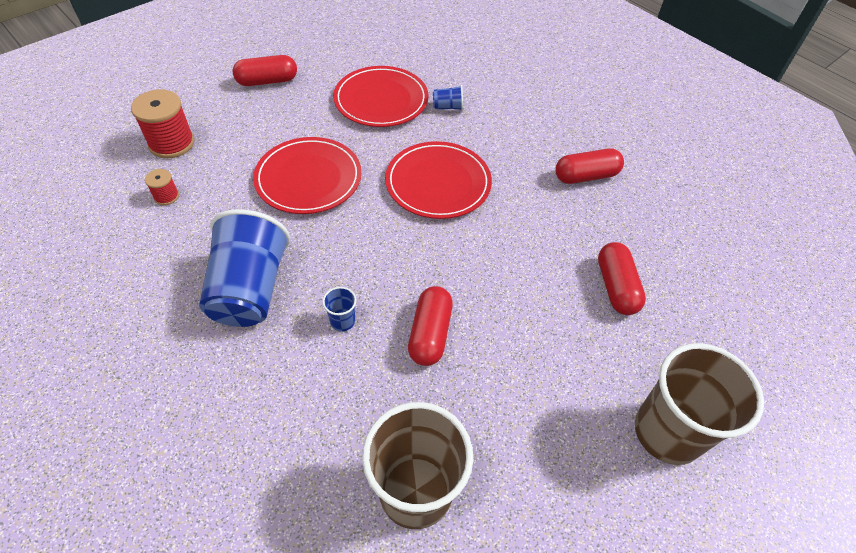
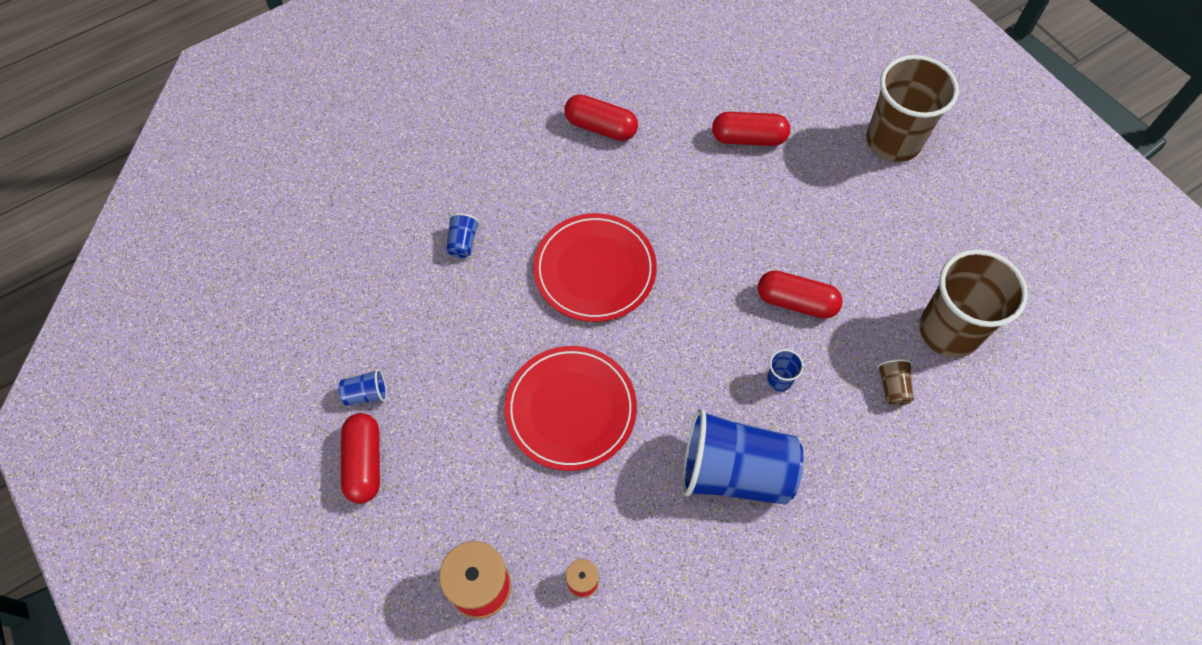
camera: 80 degrees left, 10 degrees up
red plate [333,66,428,127] -> none
red capsule [555,148,624,184] -> red capsule turned 60 degrees counterclockwise [564,94,638,141]
none -> blue cup [338,369,387,406]
none -> brown cup [877,359,914,406]

